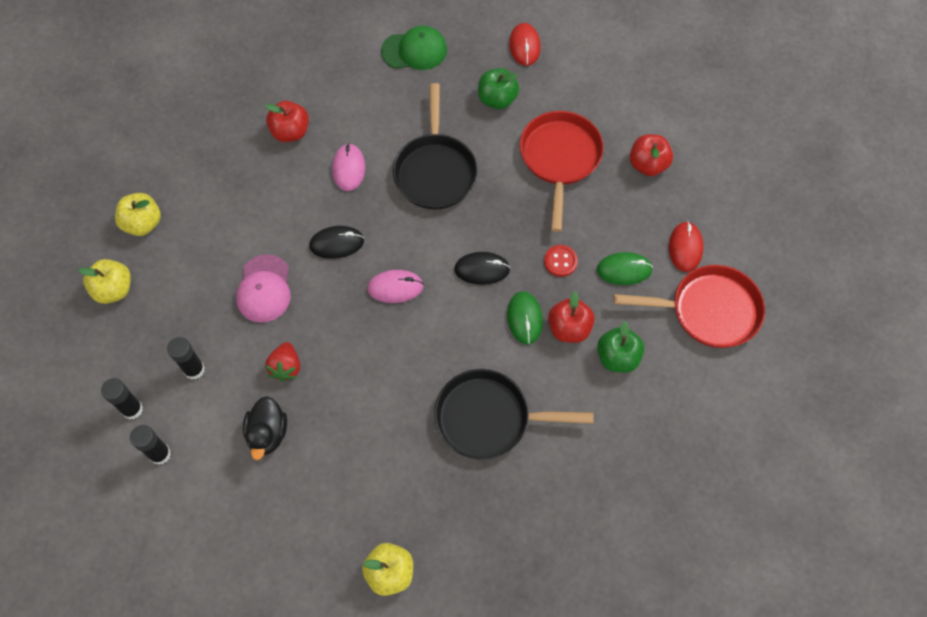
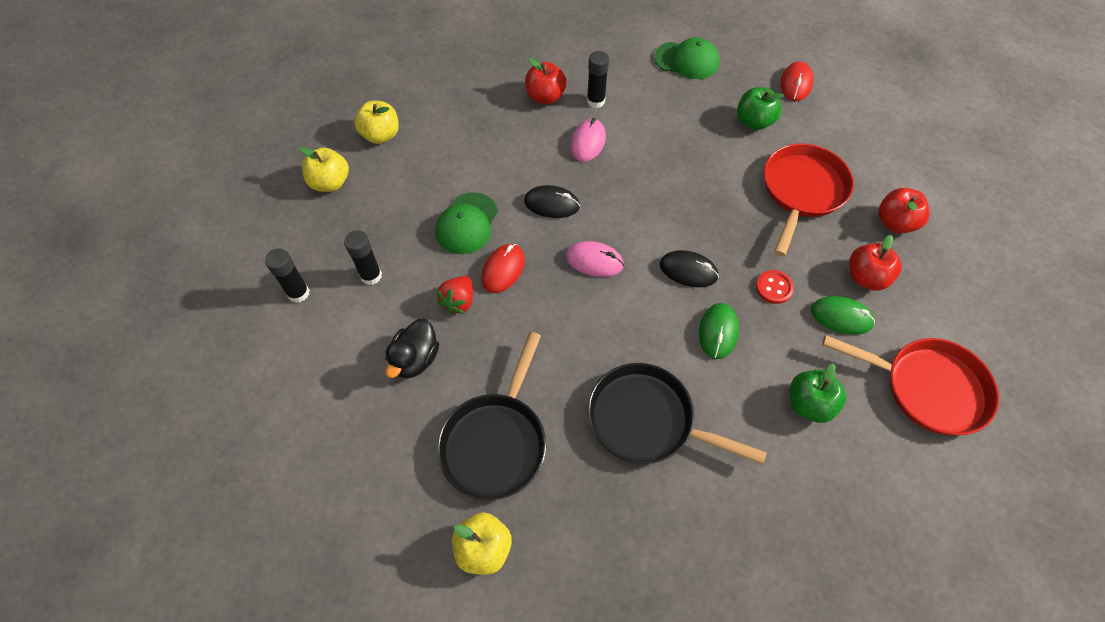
camera: 20 degrees right, 5 degrees down
black glue stick [130,425,171,465] -> black glue stick moved to [587,51,609,108]
pink cap [236,254,291,323] -> green cap [435,192,498,254]
black pan [393,83,478,210] -> black pan moved to [437,332,546,500]
red apple [548,292,595,343] -> red apple moved to [849,235,902,291]
red mouse [669,221,704,272] -> red mouse moved to [482,244,525,293]

